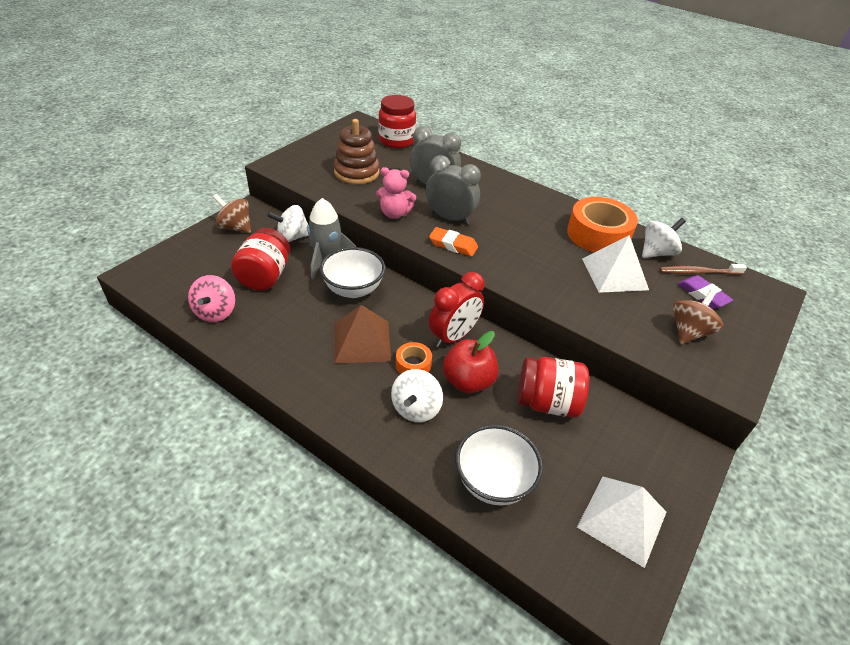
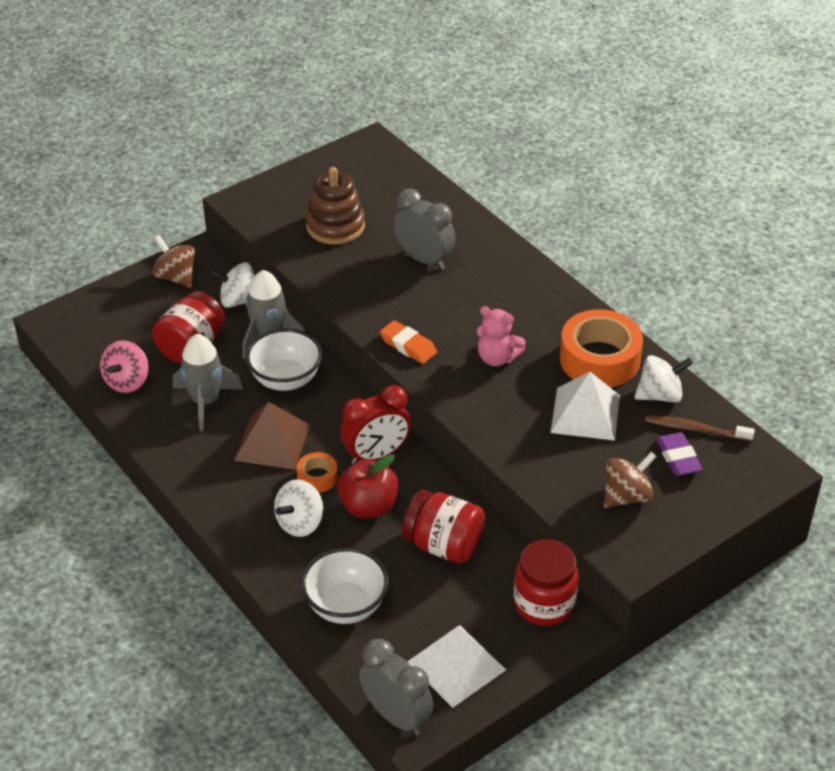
camera: 20 degrees right, 0 degrees up
pink teddy bear [376,167,416,219] -> pink teddy bear moved to [477,306,526,367]
red jar [378,95,416,148] -> red jar moved to [514,539,579,626]
grey clock [426,155,481,225] -> grey clock moved to [359,639,434,735]
none -> grey rocket [173,334,243,431]

